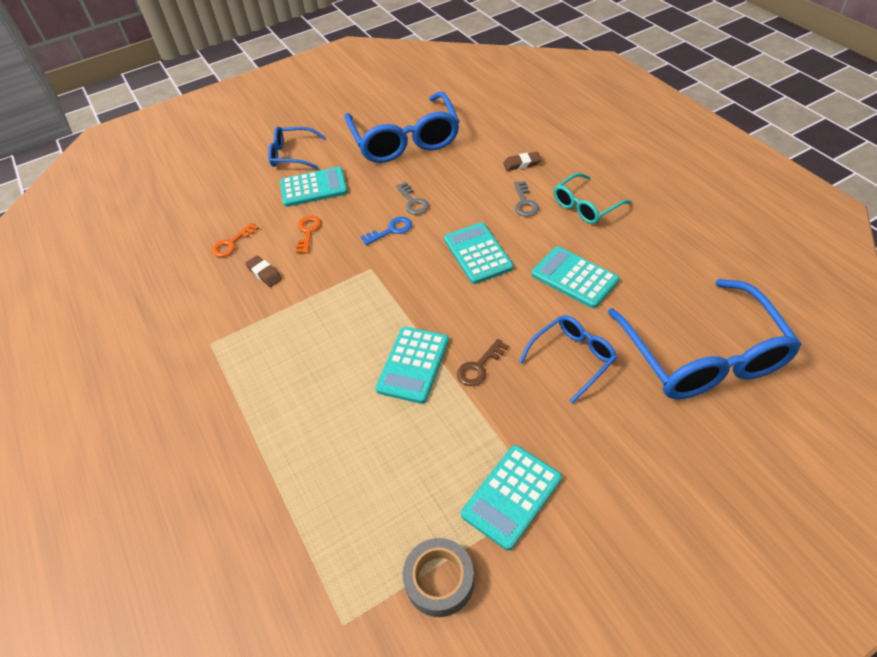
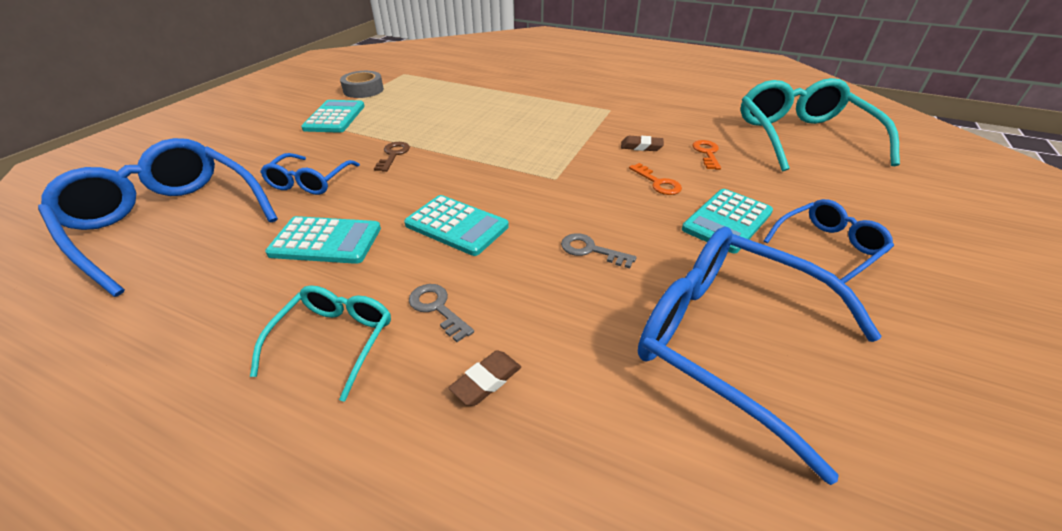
camera: 140 degrees right, 10 degrees down
blue key [361,217,412,245] -> none
turquoise calculator [375,327,449,404] -> none
none -> turquoise glasses [740,78,900,171]

